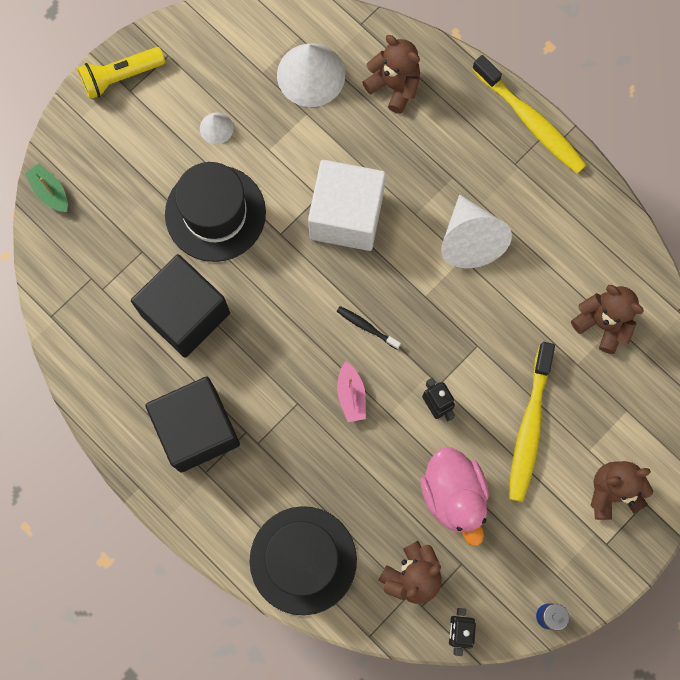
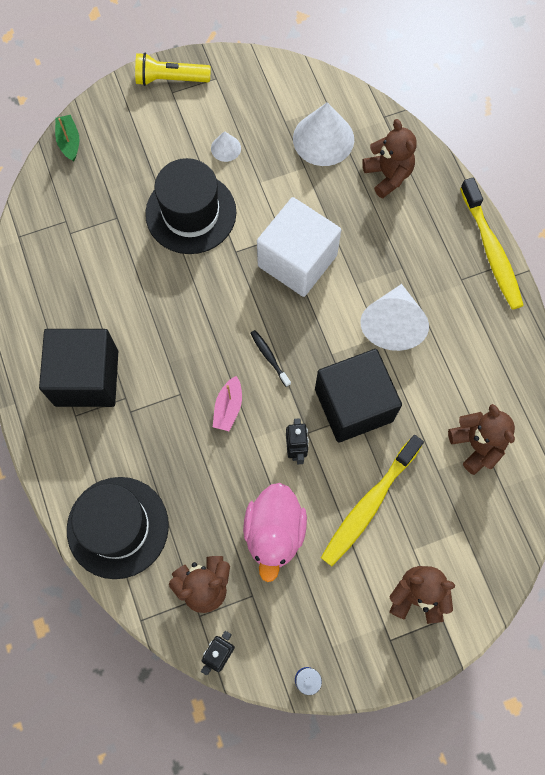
camera: 25 degrees right, 5 degrees down
black cube [131,254,230,358] -> black cube moved to [315,349,402,443]

